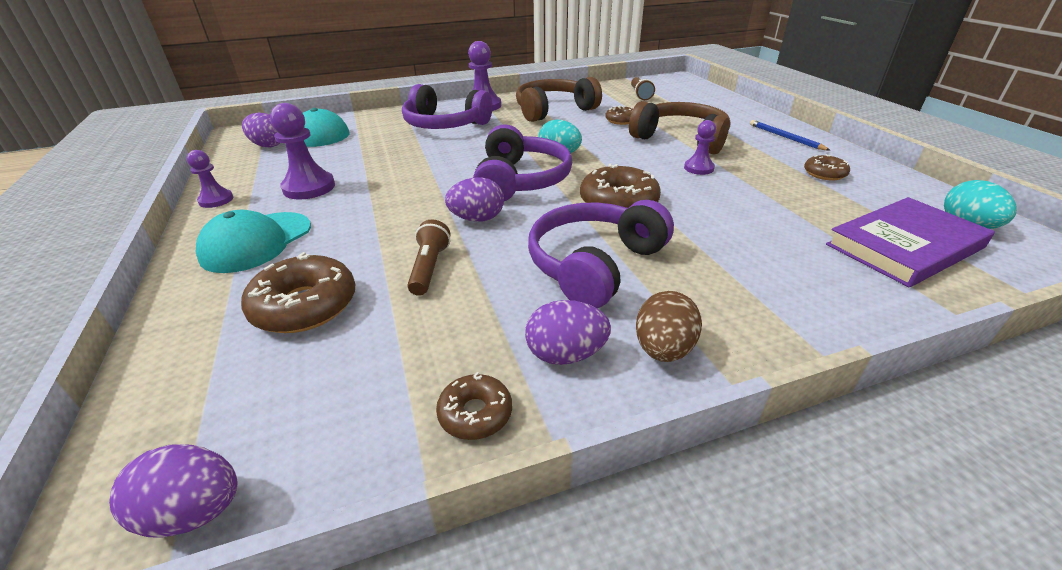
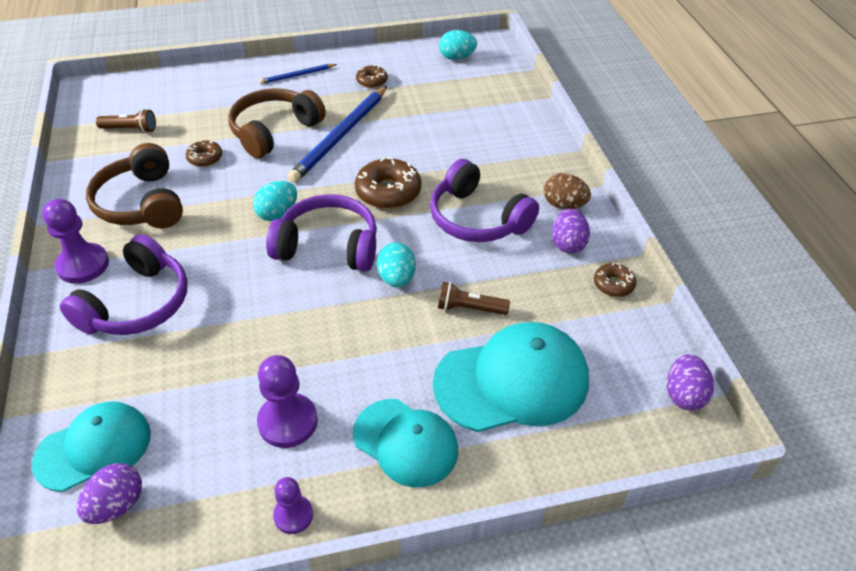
camera: 85 degrees left, 10 degrees up
brown donut [241,252,355,333] -> turquoise cap [433,322,589,432]
purple egg [445,177,504,222] -> turquoise egg [377,242,416,287]
purple pawn [684,120,716,175] -> blue pencil [287,86,387,183]
purple book [826,197,995,287] -> none

